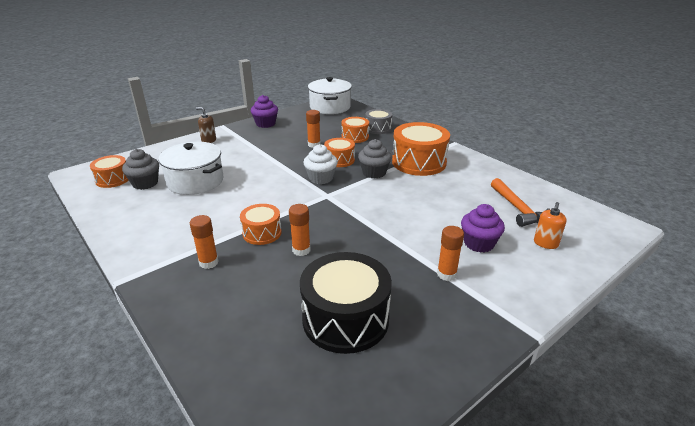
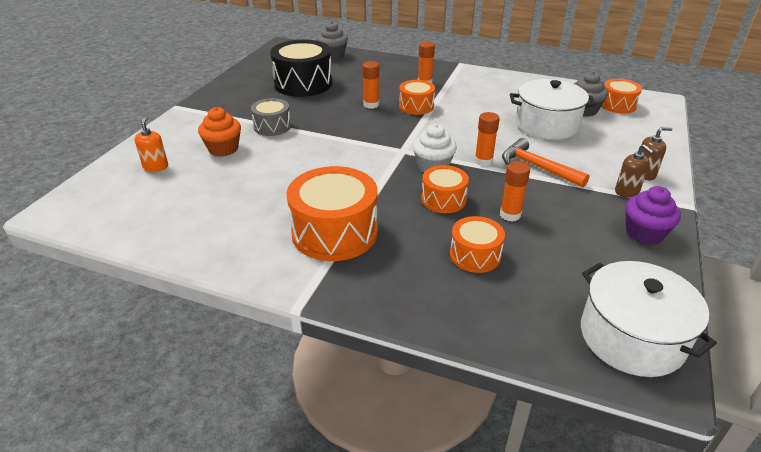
camera: 150 degrees right, 5 degrees up
grey cupcake [358,139,392,179] -> grey cupcake moved to [317,21,348,60]
grey drum [365,109,392,134] -> grey drum moved to [251,98,291,136]
orange glue stick [437,226,464,281] -> orange glue stick moved to [474,112,500,166]
purple cupcake [461,204,505,253] -> orange cupcake [198,107,241,157]
orange hammer [491,178,550,227] -> orange hammer moved to [502,138,590,188]
none -> brown soap dispenser [615,144,654,198]

